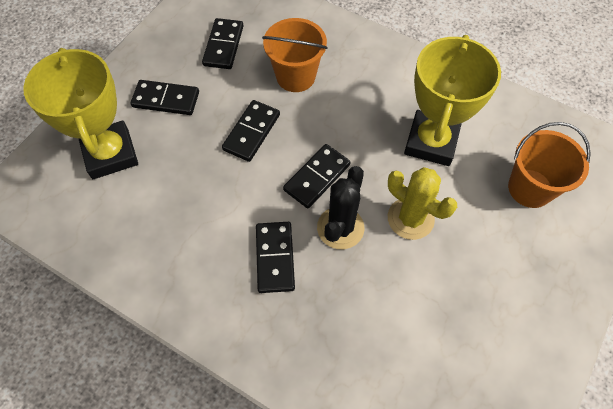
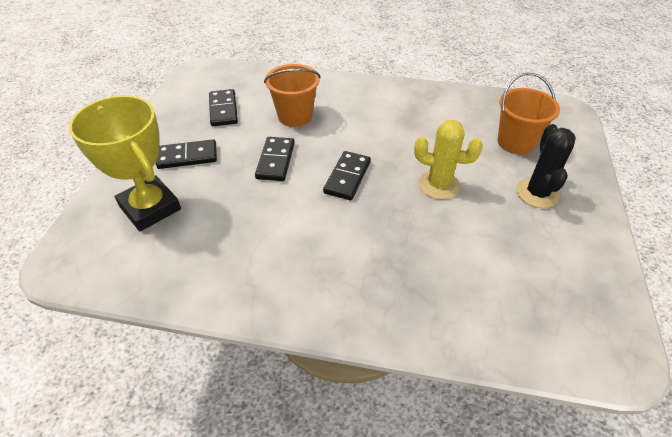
camera: 20 degrees left, 15 degrees down
black domino [256,222,295,293] -> none
black cactus [317,166,365,249] -> black cactus moved to [516,124,576,208]
yellow trophy [404,35,501,166] -> none

